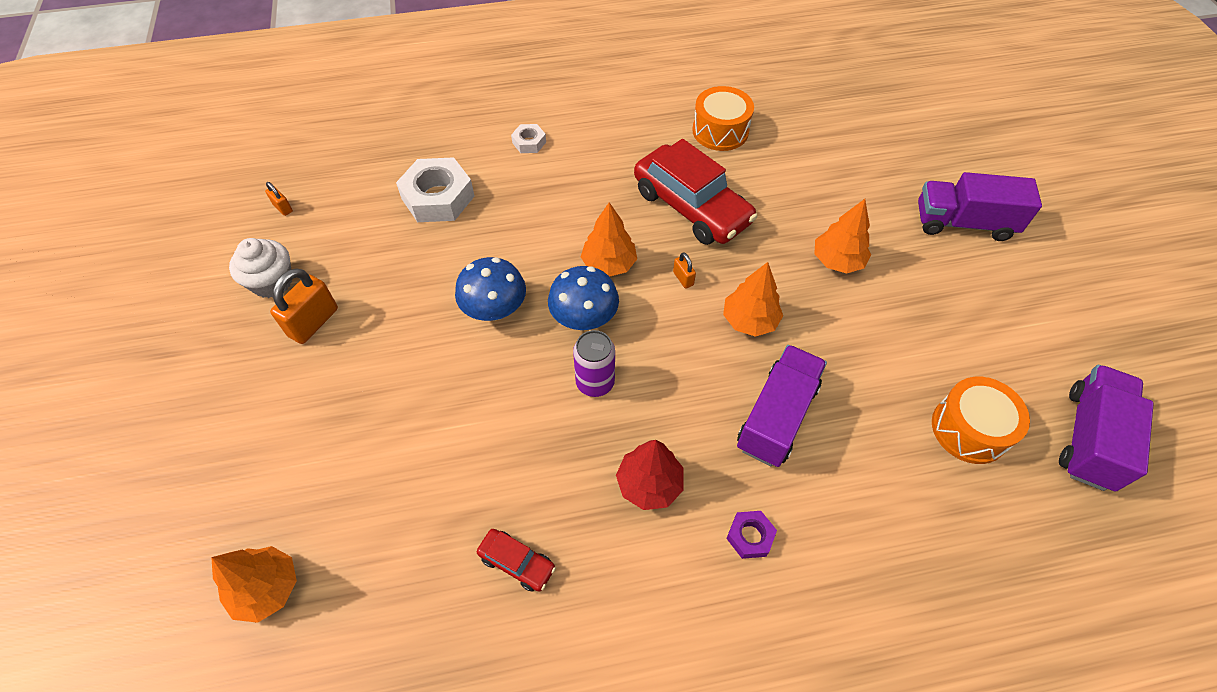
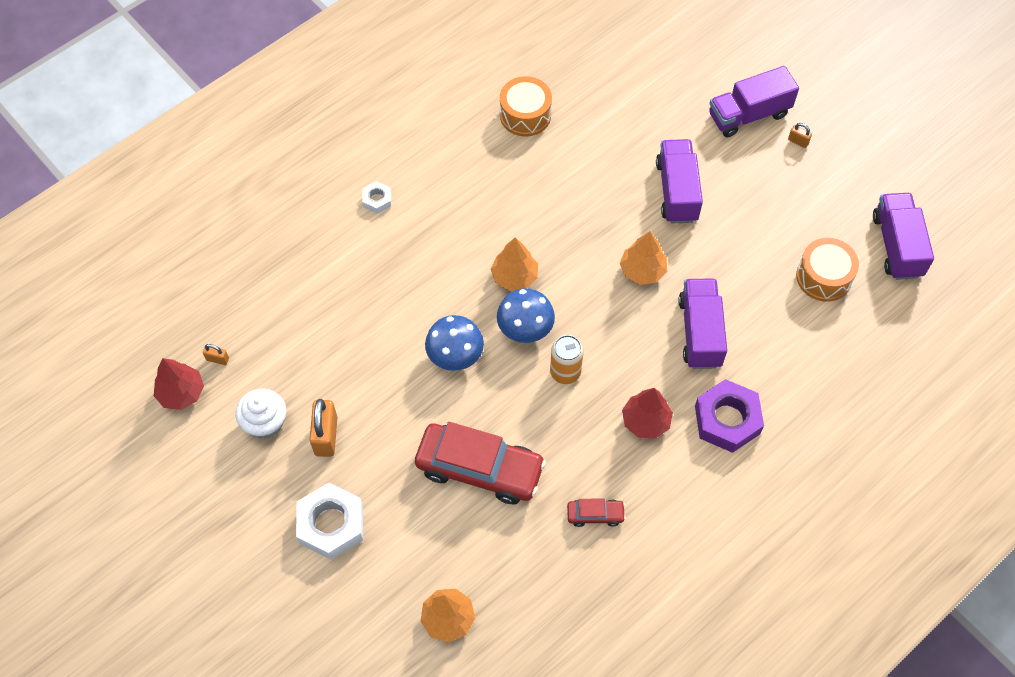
camera: 30 degrees left, 5 degrees up
white nut [396,157,475,222] -> white nut moved to [296,482,363,560]
purple can [573,330,615,397] -> orange can [550,335,584,384]
red car [634,139,757,245] -> red car moved to [415,422,546,505]
orange padlock [673,252,696,289] -> orange padlock moved to [788,123,812,148]
purple nut [726,511,777,559] -> purple nut [695,379,764,453], size x2.02
orange tree [814,199,871,274] -> purple truck [656,139,703,223]
none -> red tree [154,358,204,410]

